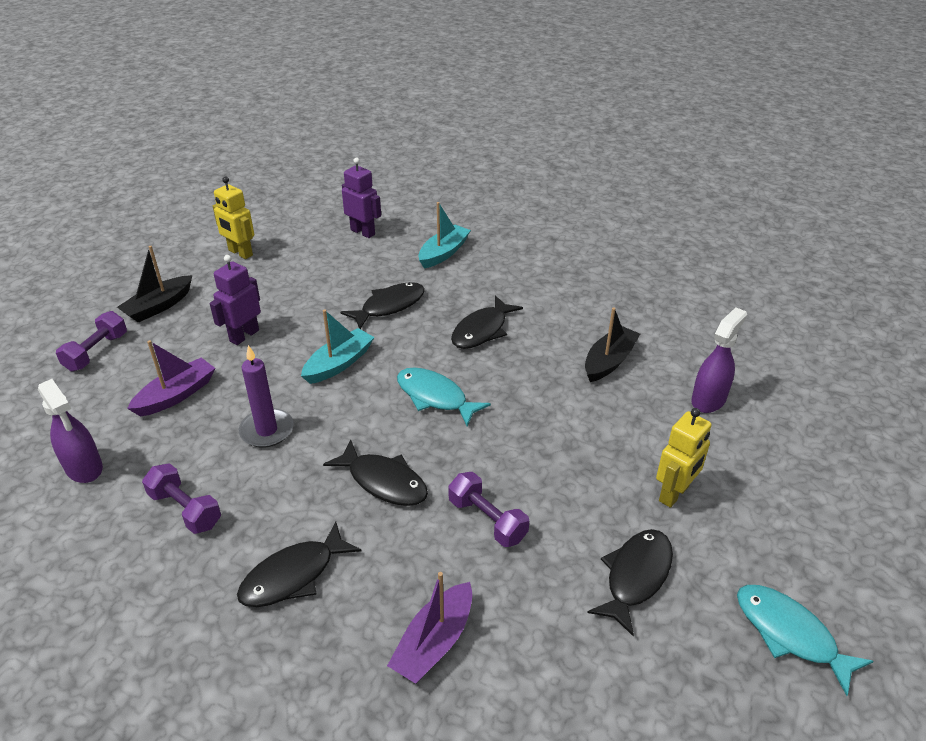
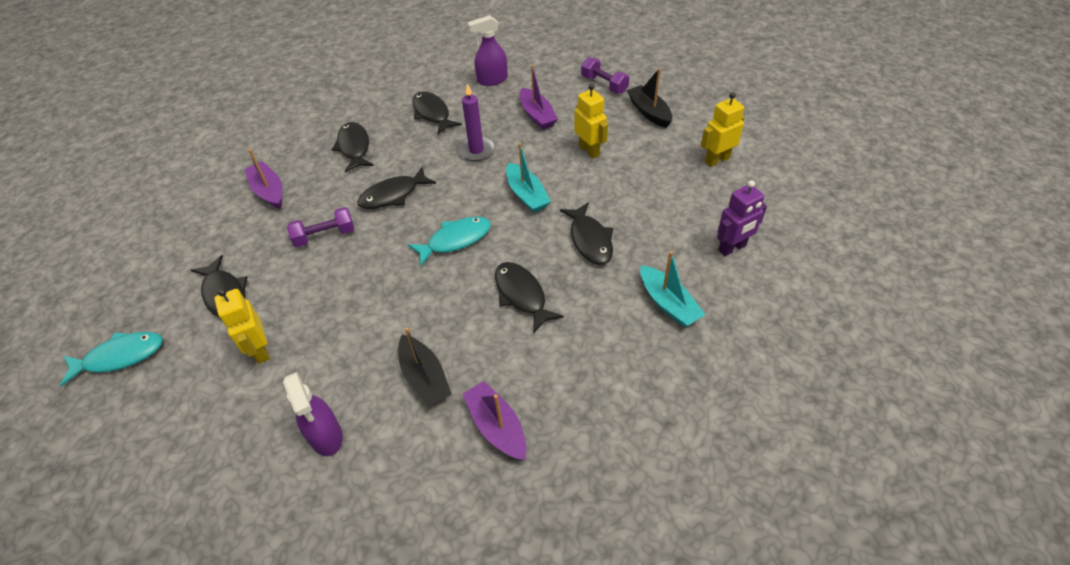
camera: 115 degrees right, 10 degrees up
purple dumbbell [142,463,221,534] -> black fish [412,91,462,134]
purple robot [210,255,261,345] -> yellow robot [574,84,608,159]
none -> purple boat [462,381,526,460]

